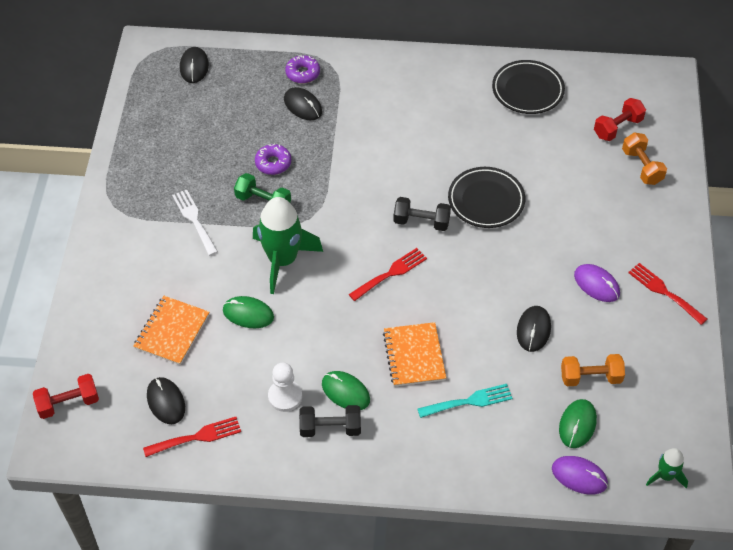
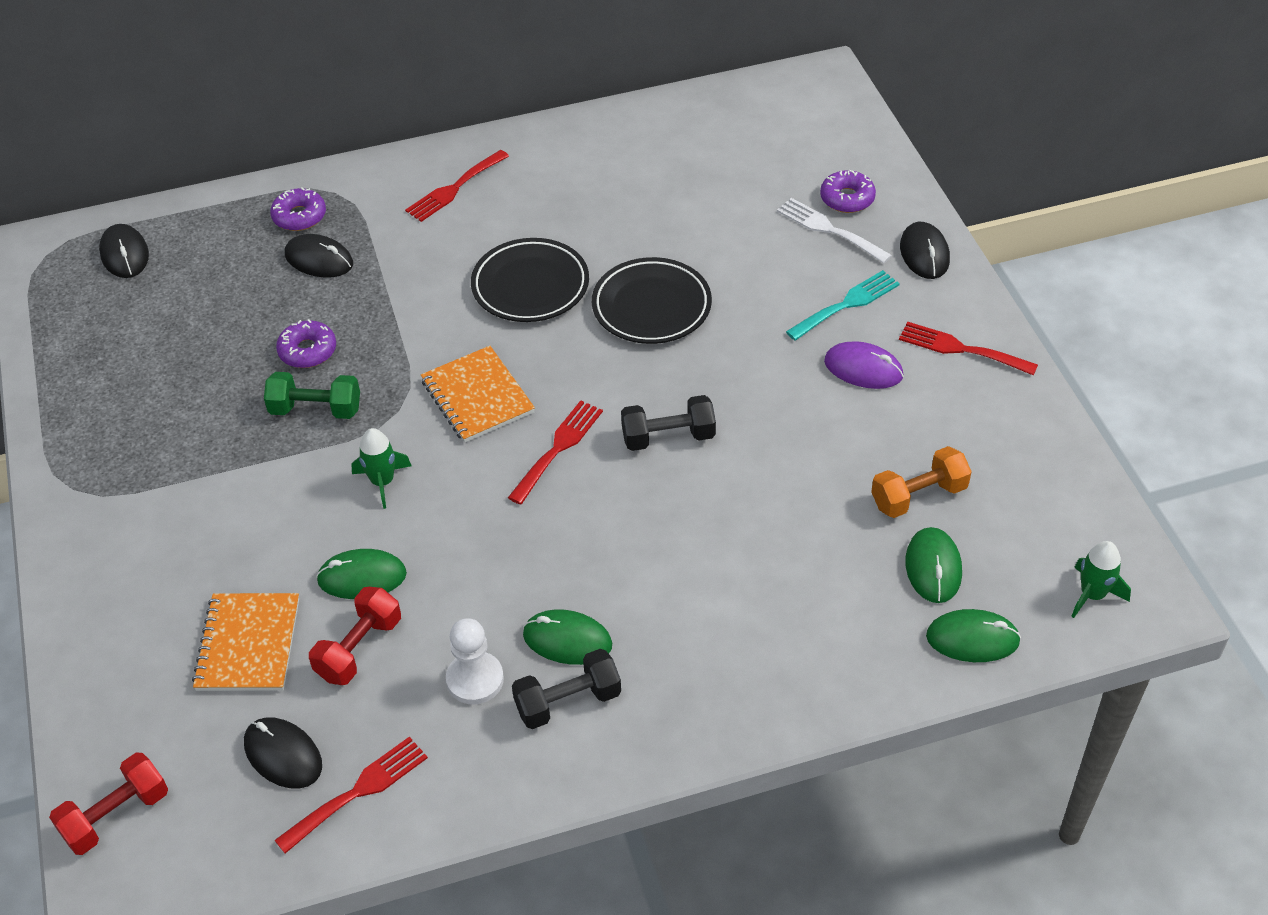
camera: 20 degrees left, 5 degrees down
white fork [172,190,218,256] -> white fork moved to [777,198,892,263]
green rocket [253,197,323,294] -> green rocket [351,428,412,509], size x0.50
orange notebook [383,322,446,387] -> orange notebook moved to [421,346,535,443]
black dumbbell [393,197,451,231] -> black dumbbell moved to [621,395,716,451]
turquoise fork [418,384,513,418] -> turquoise fork moved to [786,270,900,341]
black plate [492,60,565,114] -> black plate moved to [471,238,589,322]
black mouse [517,306,551,352] -> black mouse moved to [900,222,950,279]
purple mouse [552,456,608,494] -> green mouse [926,609,1021,662]
red dumbbell [594,98,646,141] -> red dumbbell moved to [309,587,401,685]
orange dumbbell [622,132,667,185] -> purple donut [820,170,876,213]
none -> red fork [405,150,509,222]

